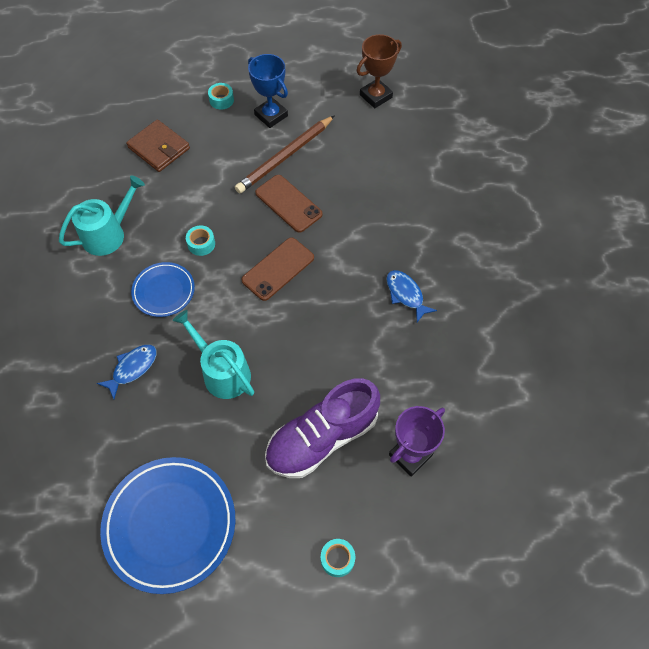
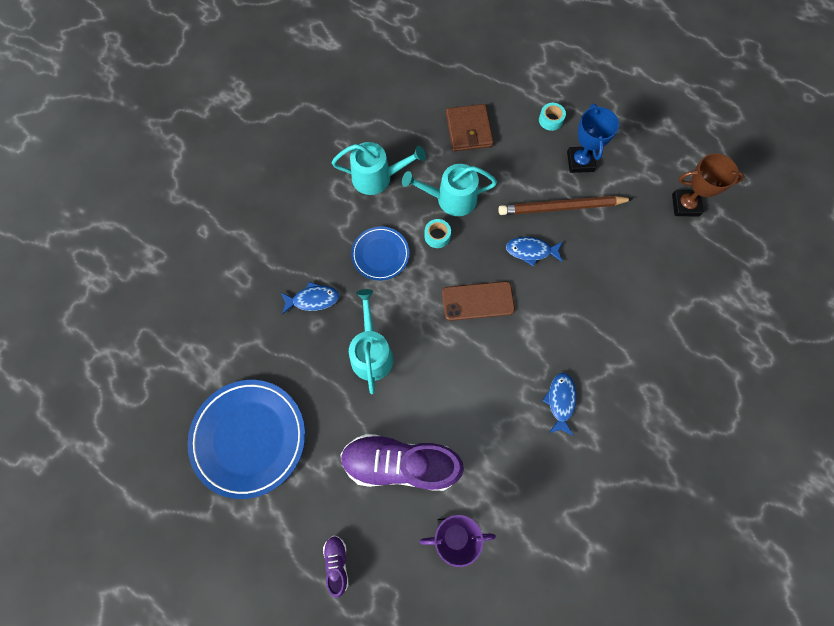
camera: 40 degrees right, 10 degrees up
brown phone [255,175,323,233] -> blue fish [506,237,563,267]
turquoise tape [321,539,355,577] -> purple shoe [323,535,349,598]
none -> turquoise watering can [402,164,497,216]

